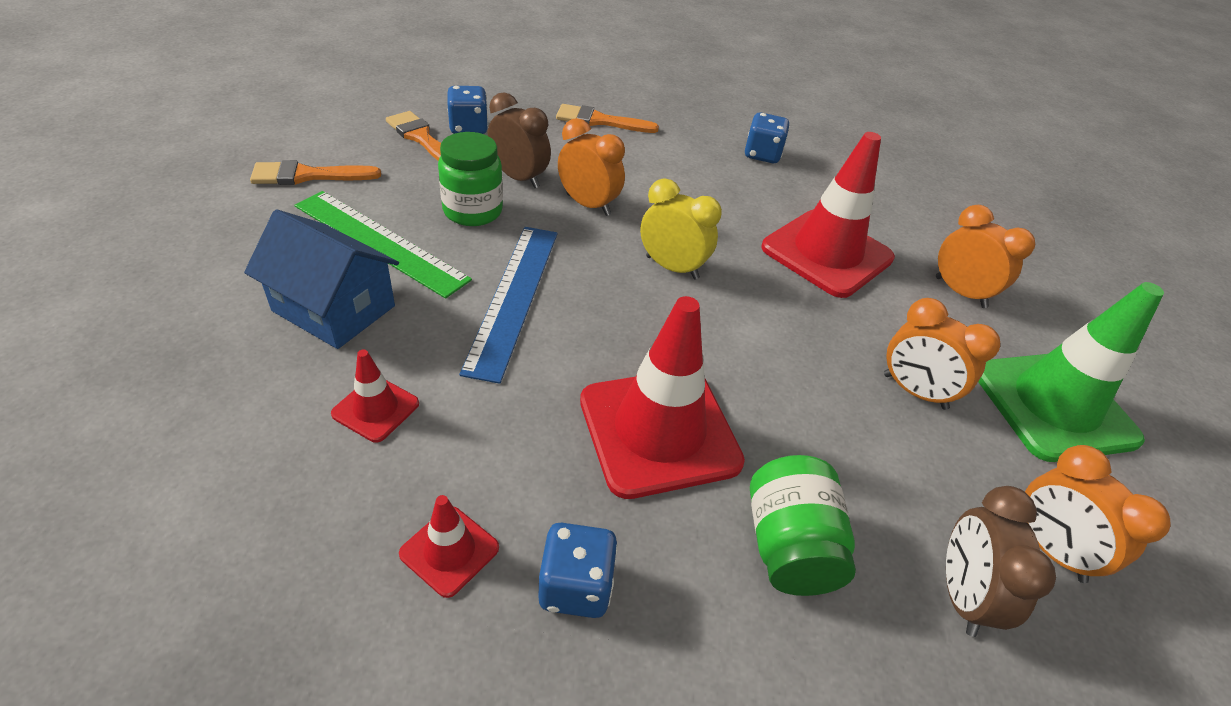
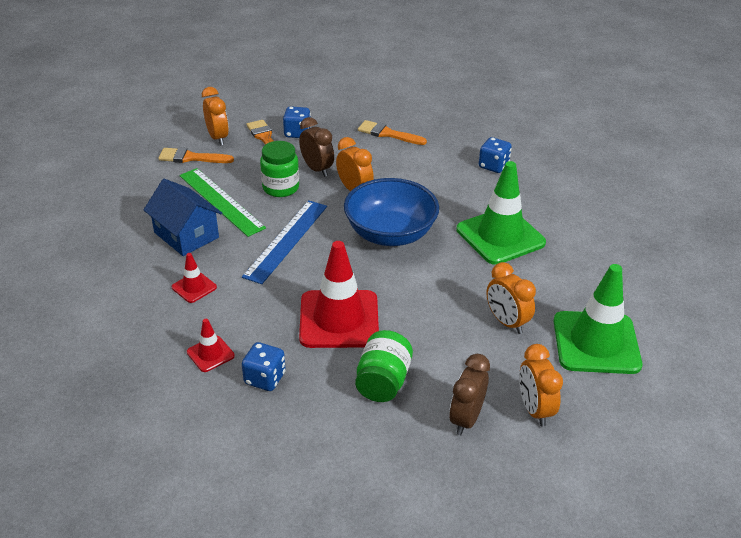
camera: 20 degrees right, 5 degrees down
yellow clock [640,178,722,280] -> blue bowl [344,178,439,246]
red traffic cone [761,132,895,298] -> green traffic cone [456,161,546,265]
orange clock [936,205,1035,308] -> orange clock moved to [202,87,229,145]

